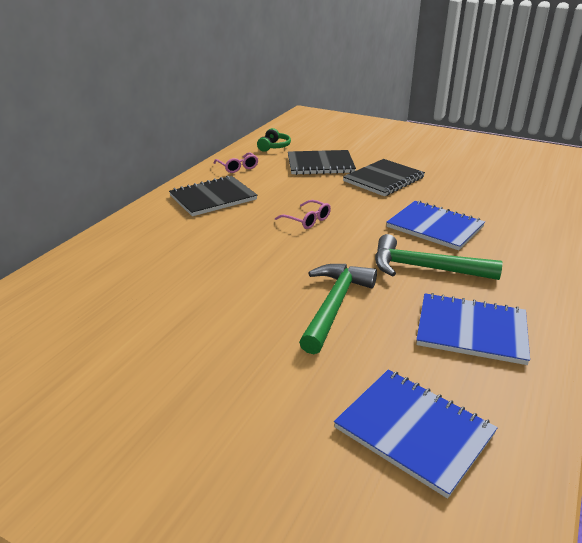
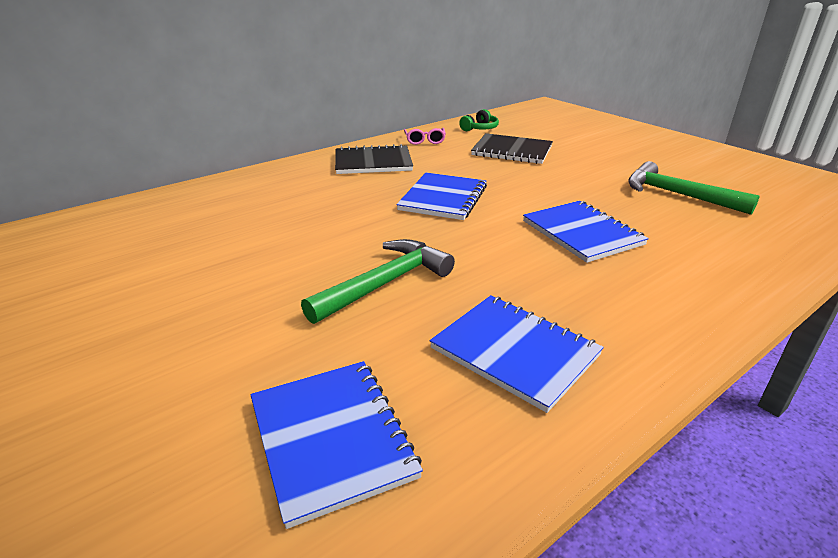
camera: 25 degrees right, 0 degrees up
pink glasses [275,200,331,229] -> blue notebook [396,173,487,220]
black notebook [343,159,425,196] -> none
green hammer [375,234,502,280] -> green hammer moved to [628,161,759,215]

